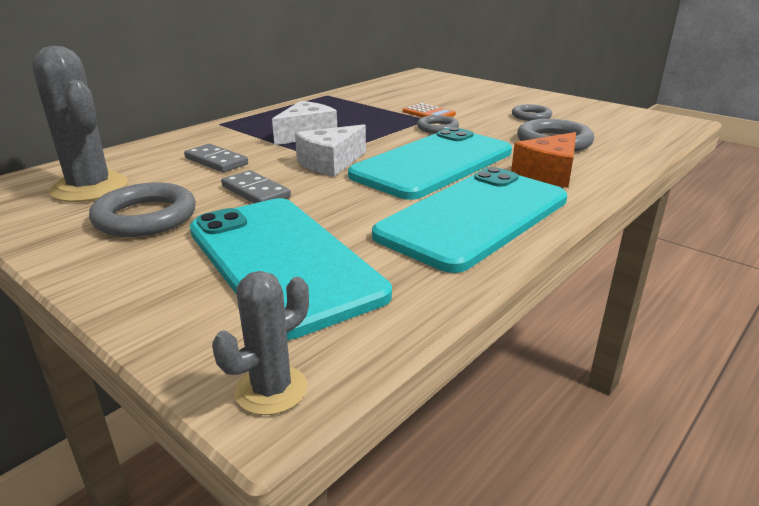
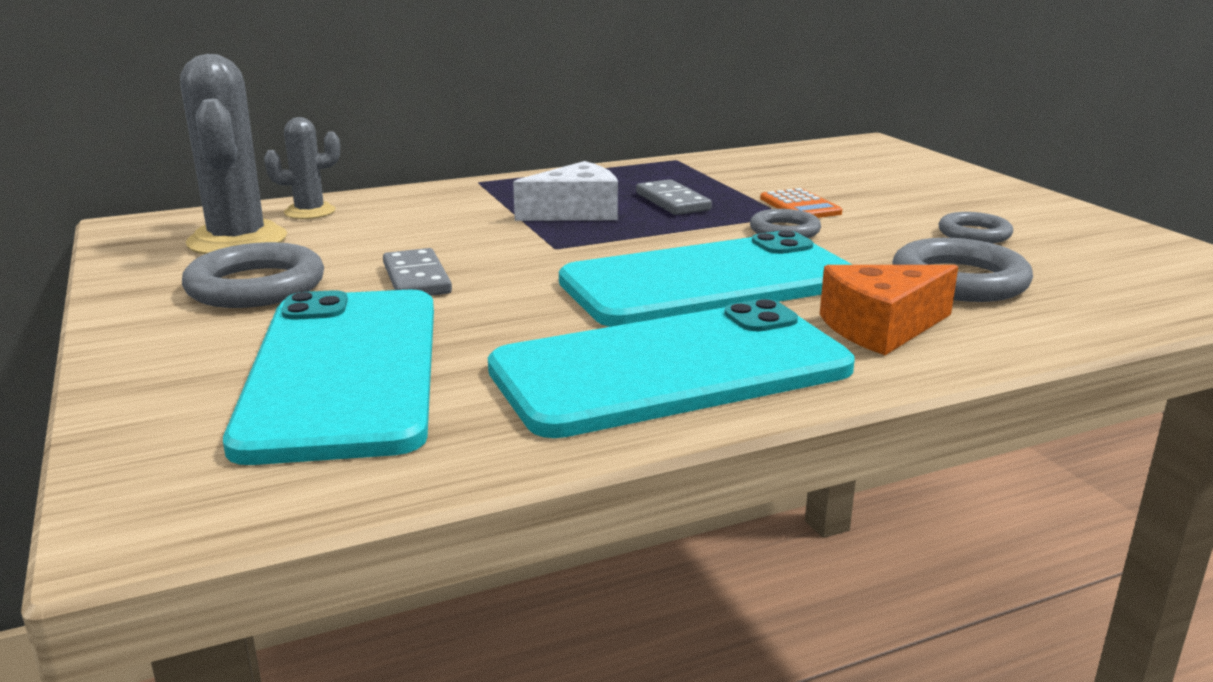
camera: 25 degrees right, 5 degrees down
grey domino [184,144,248,172] -> grey domino moved to [636,179,712,215]
grey cactus [212,271,309,415] -> grey cactus moved to [264,117,340,219]
white cheese [295,124,366,176] -> none

